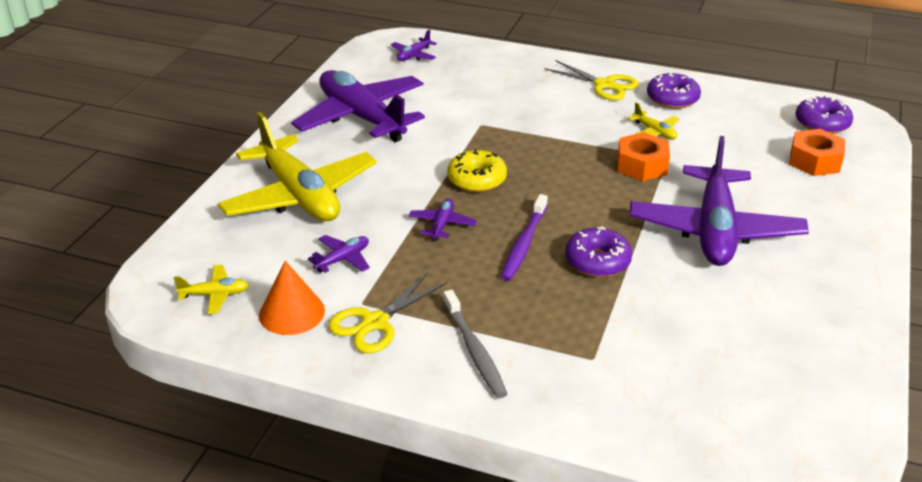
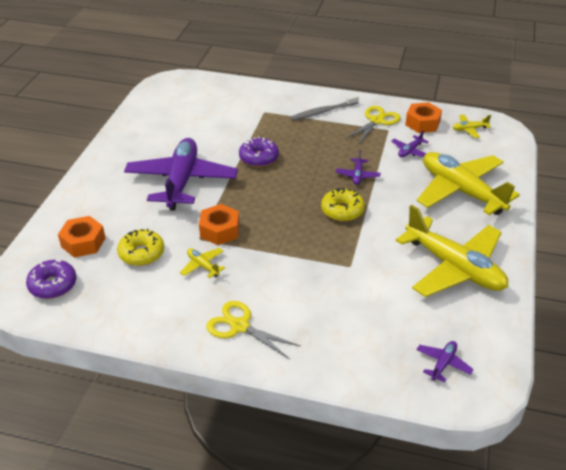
camera: 175 degrees right, 5 degrees up
orange cone [259,261,325,335] -> orange nut [405,102,442,133]
purple plane [291,70,425,142] -> yellow plane [396,205,508,297]
grey toothbrush [443,290,507,398] -> grey toothbrush turned 90 degrees counterclockwise [291,95,359,120]
purple toothbrush [501,194,548,281] -> none
purple donut [647,72,701,109] -> none
none -> yellow donut [117,229,164,266]

